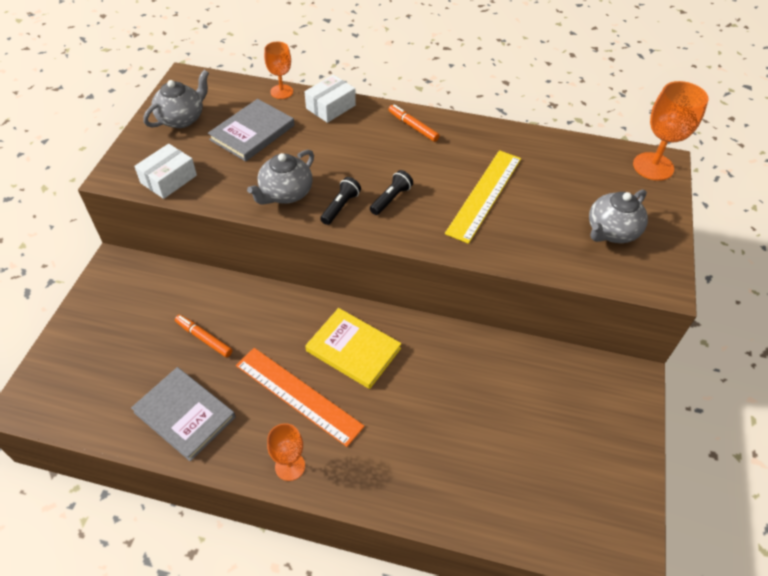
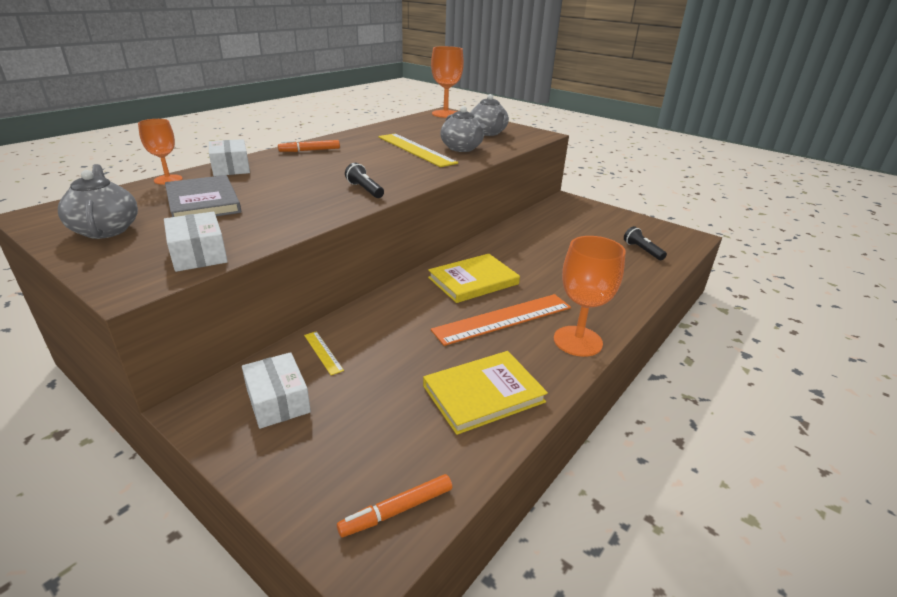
camera: 65 degrees left, 20 degrees down
grey book [131,367,235,462] -> yellow book [423,351,548,435]
orange marker [175,315,232,357] -> orange marker moved to [337,474,452,537]
grey teapot [247,150,314,205] -> grey teapot moved to [440,106,485,152]
orange goblet [267,423,305,481] -> orange goblet [554,236,626,357], size x1.61
black flashlight [370,170,413,215] -> black flashlight moved to [624,226,667,260]
none -> white box [242,352,311,429]
none -> yellow ruler [304,331,344,375]

